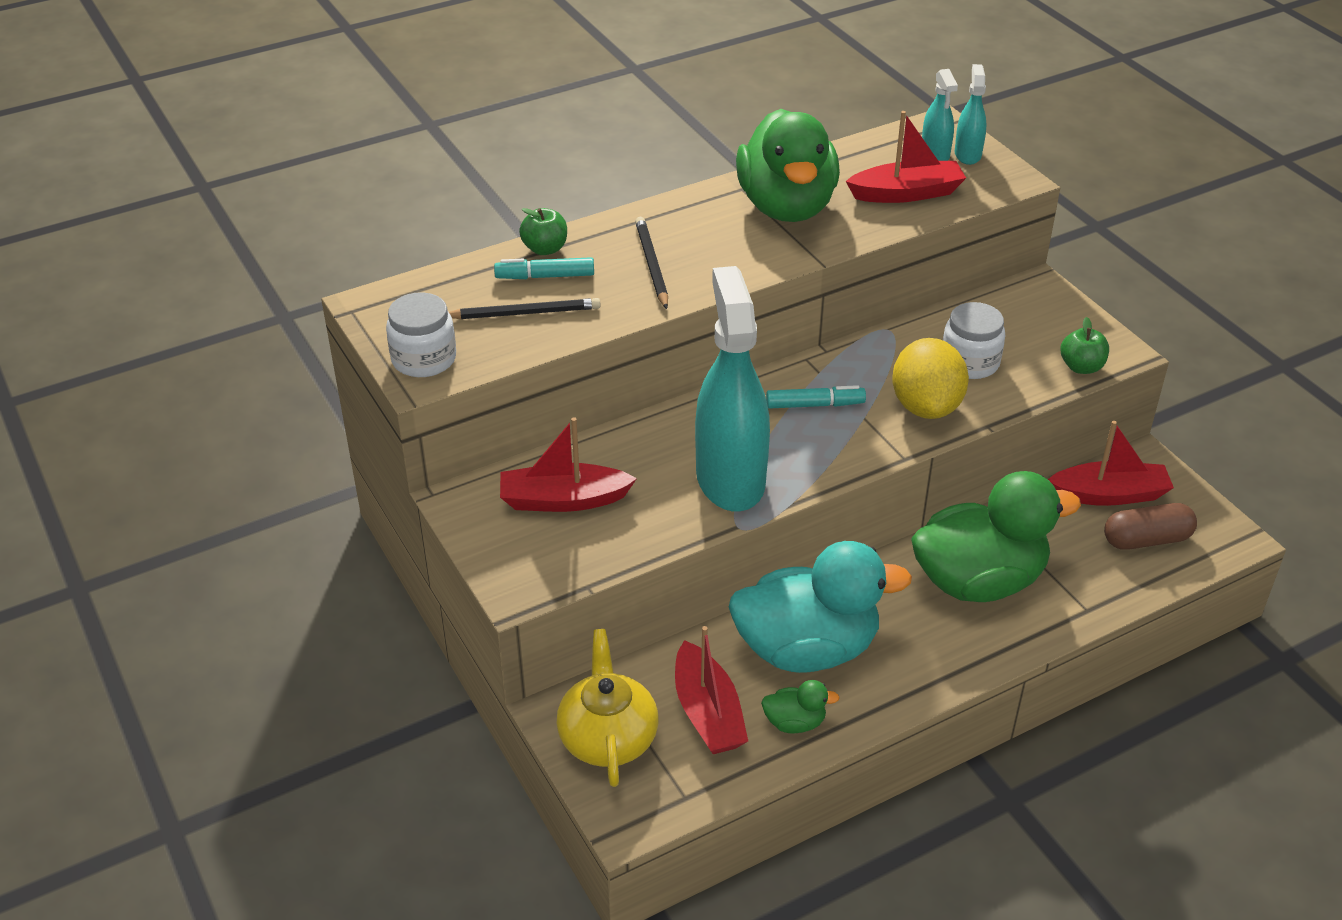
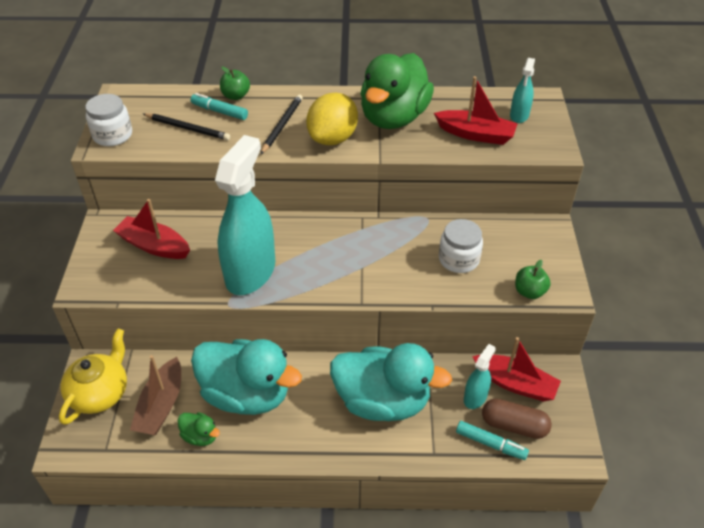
camera: 30 degrees right, 5 degrees up
red boat [675,626,748,754] -> brown boat [130,355,181,435]
turquoise marker [766,385,866,409] -> turquoise marker moved to [456,421,529,460]
yellow lemon [892,338,969,419] -> yellow lemon moved to [306,93,358,145]
green duck [911,471,1081,602] -> turquoise duck [330,343,452,421]
turquoise spray bottle [955,64,986,165] -> turquoise spray bottle moved to [464,344,496,409]

